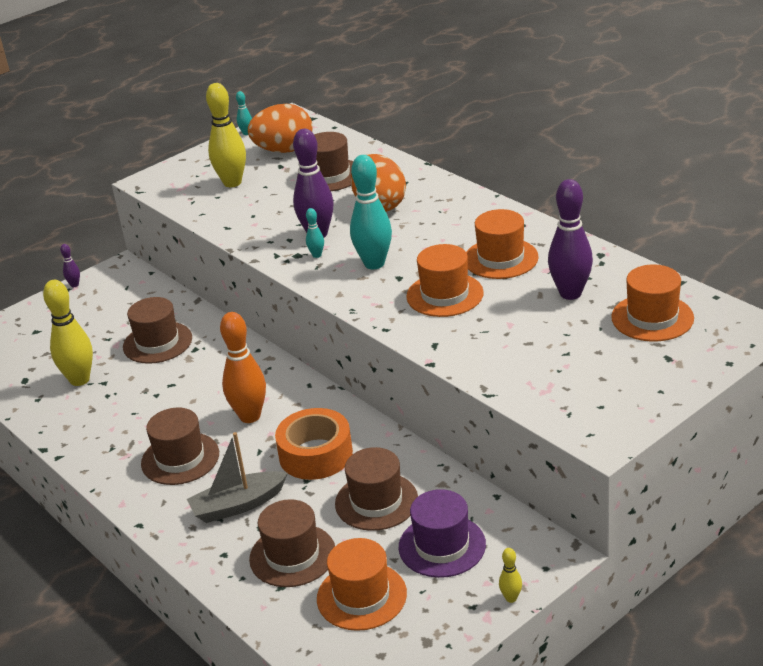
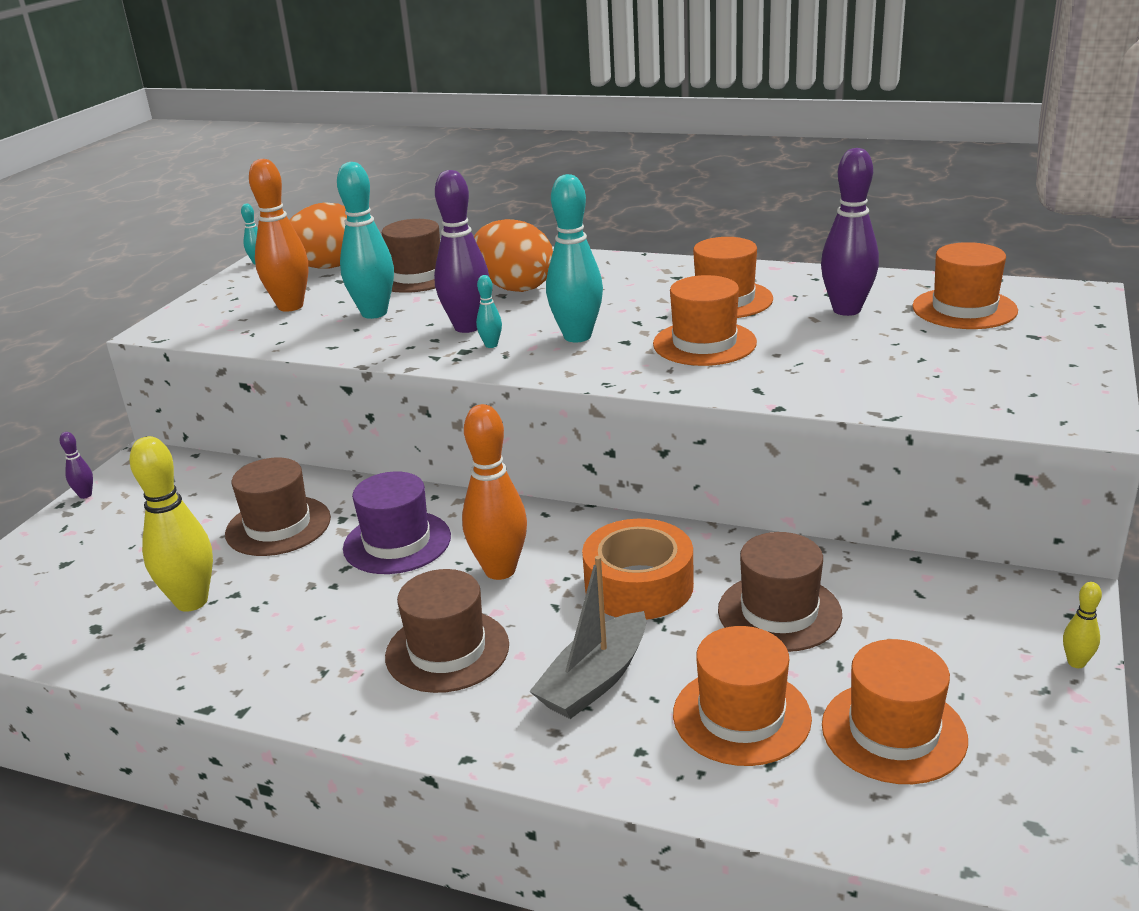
camera: 30 degrees left, 5 degrees down
yellow bowling pin [206,83,246,187] -> orange bowling pin [249,159,308,312]
brown hat [249,499,335,587] -> orange hat [673,626,812,766]
purple hat [399,489,486,578] -> purple hat moved to [343,471,451,574]
none -> turquoise bowling pin [337,162,394,319]

